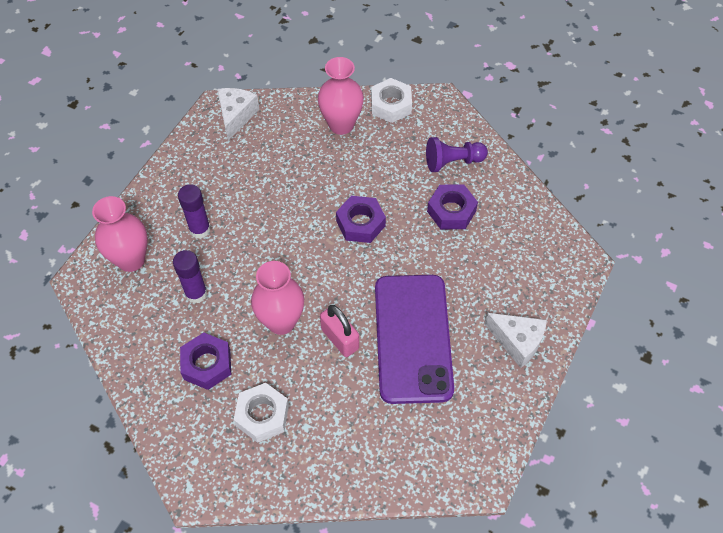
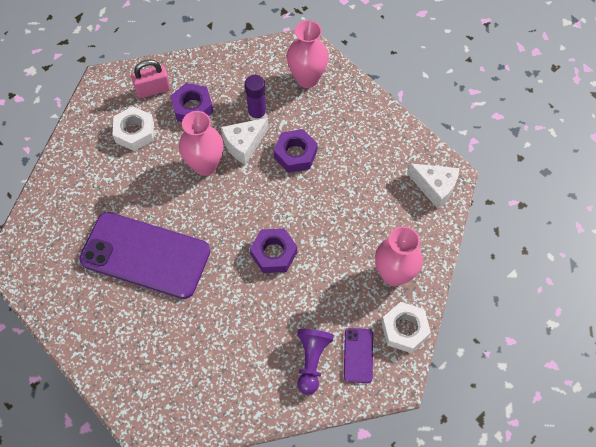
camera: 110 degrees right, 5 degrees up
purple glue stick [178,184,211,239] -> none
pink padlock [320,305,359,357] -> pink padlock moved to [131,60,171,98]
purple nut [427,184,478,229] -> purple nut moved to [274,129,318,173]
white cheese [484,313,547,368] -> white cheese moved to [221,118,269,165]
none -> purple phone [344,328,373,383]

